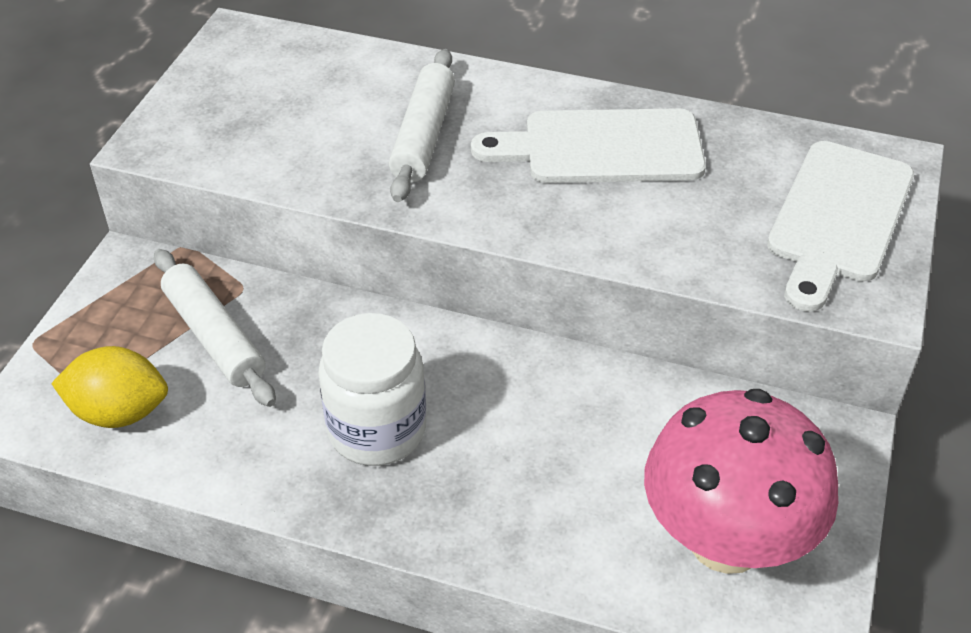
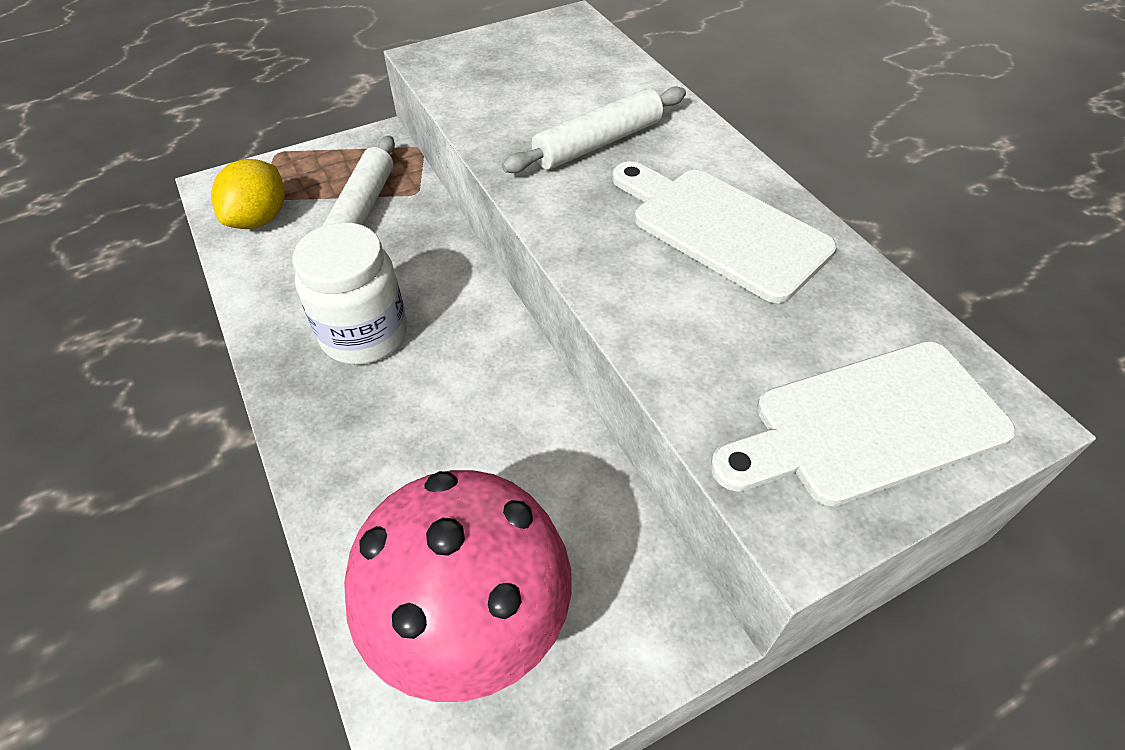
camera: 45 degrees right, 5 degrees up
yellow lemon [51,346,168,428] -> yellow lemon turned 60 degrees clockwise [211,159,285,229]

